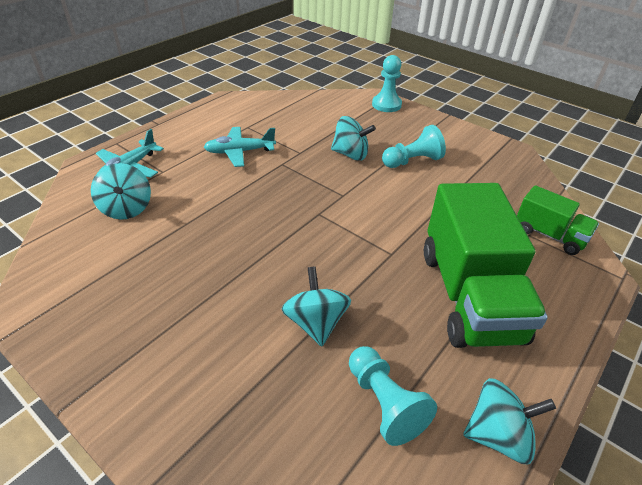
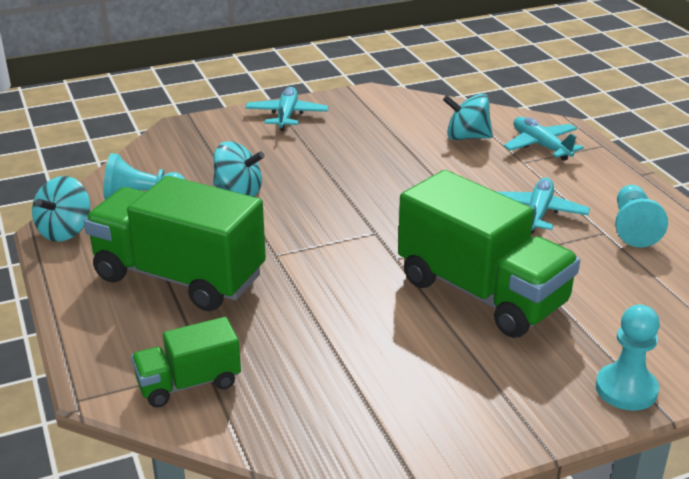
camera: 120 degrees right, 10 degrees down
turquoise spinning top [331,116,376,161] -> green truck [398,170,580,338]
turquoise pawn [382,125,446,168] -> turquoise pawn moved to [615,185,668,247]
none -> turquoise plane [245,87,328,131]

